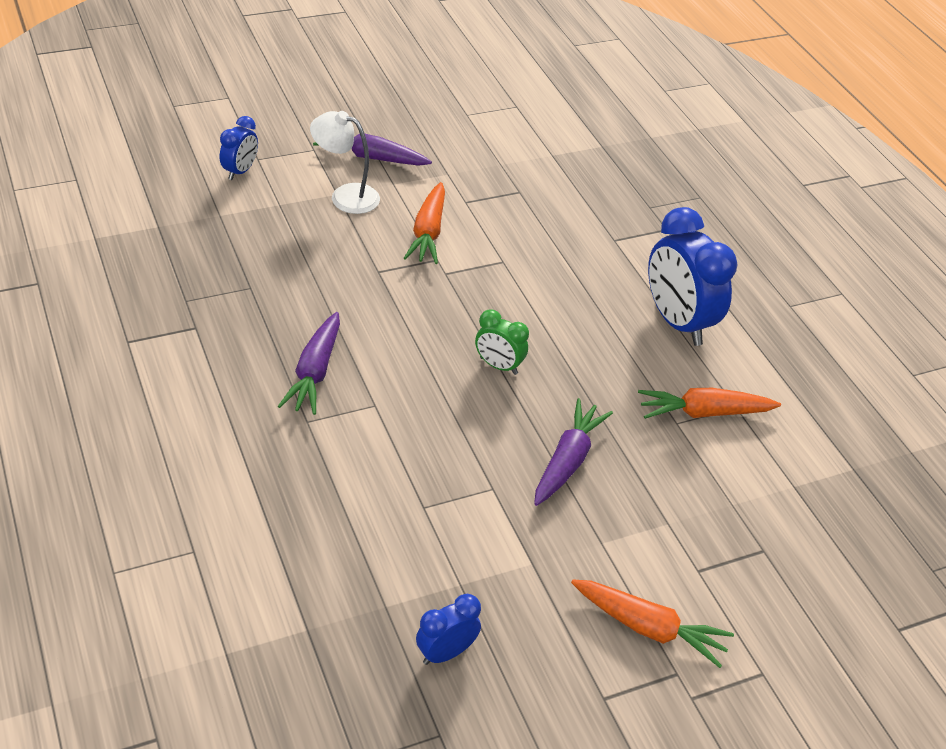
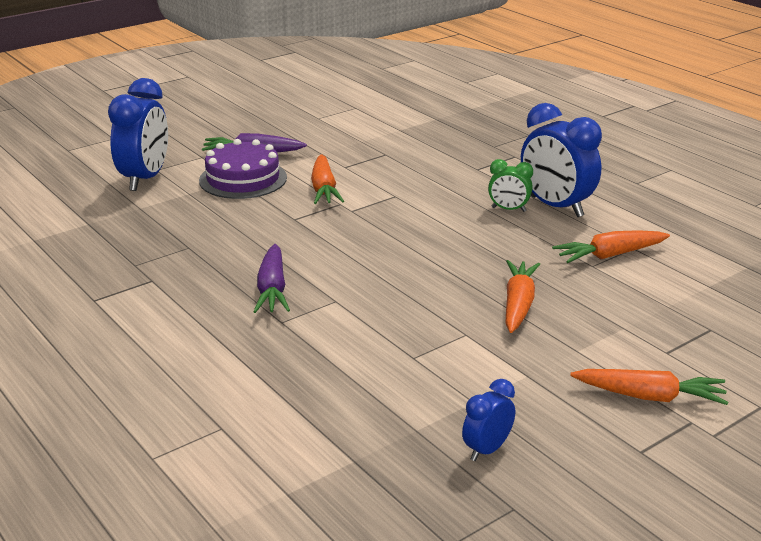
camera: 10 degrees left, 15 degrees down
blue clock [220,116,258,180] -> blue clock [108,78,168,191], size x1.94
white lamp [310,111,380,214] -> purple cake [199,139,287,199]
green clock [475,309,529,375] -> green clock moved to [488,159,533,212]
purple carrot [534,398,613,506] -> orange carrot [505,260,540,333]

